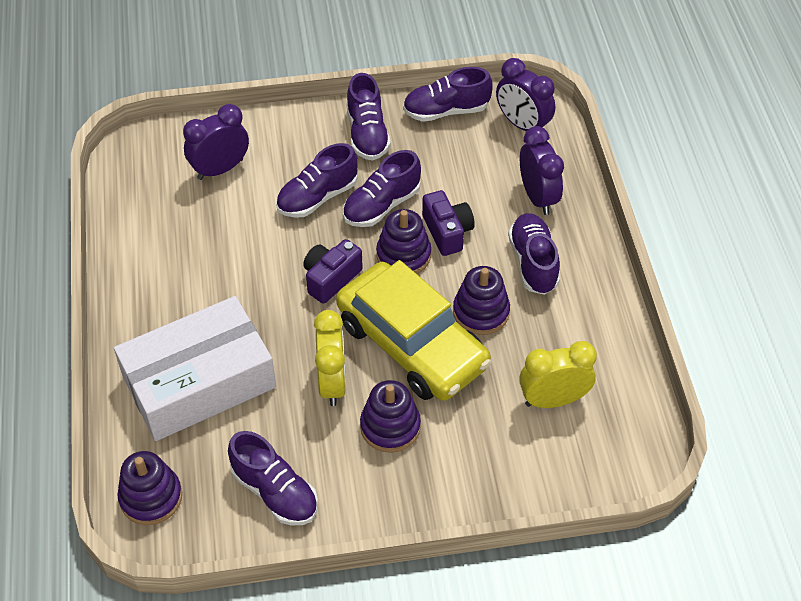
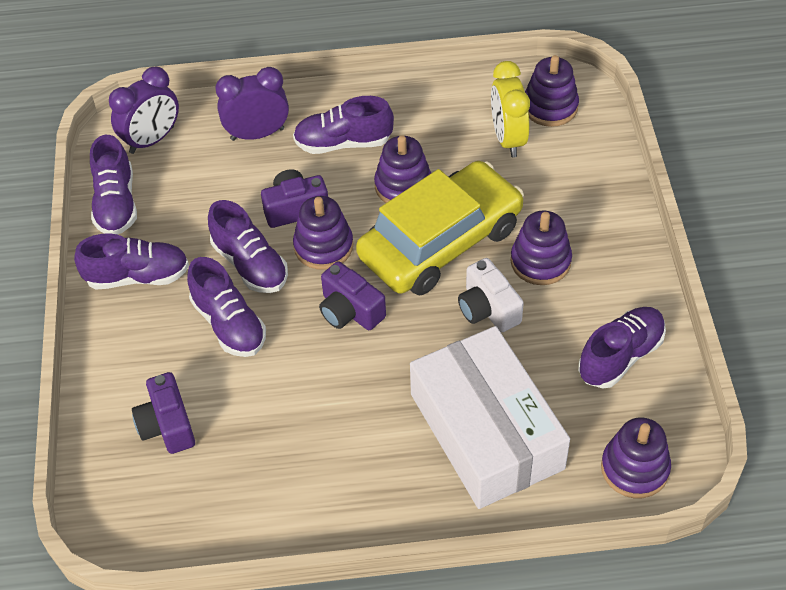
camera: 85 degrees left, 0 degrees up
purple clock [183,104,249,180] -> purple camera [132,372,195,454]
yellow clock [314,310,346,406] -> white camera [458,258,524,332]
none -> purple stacking toy [525,55,579,127]

